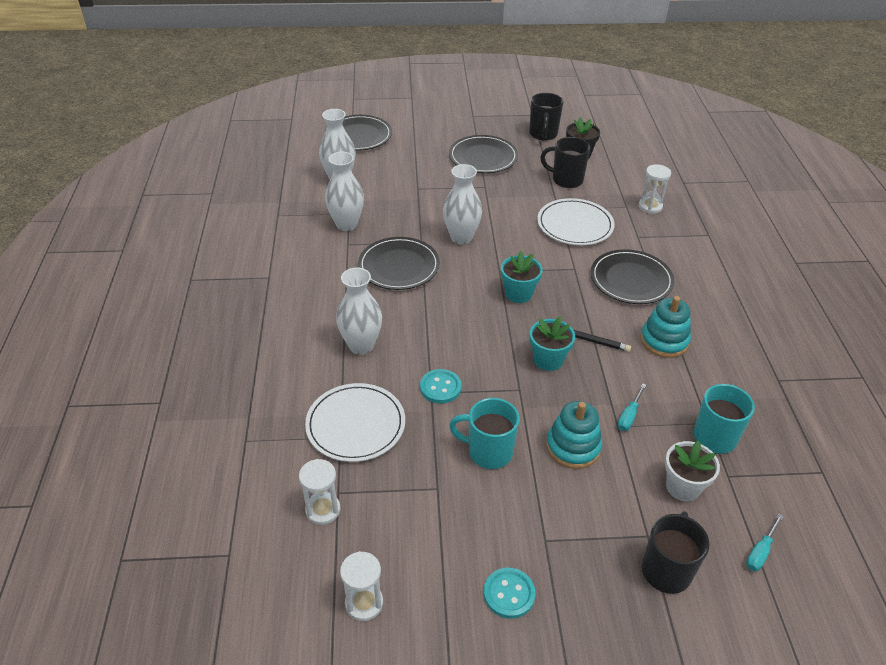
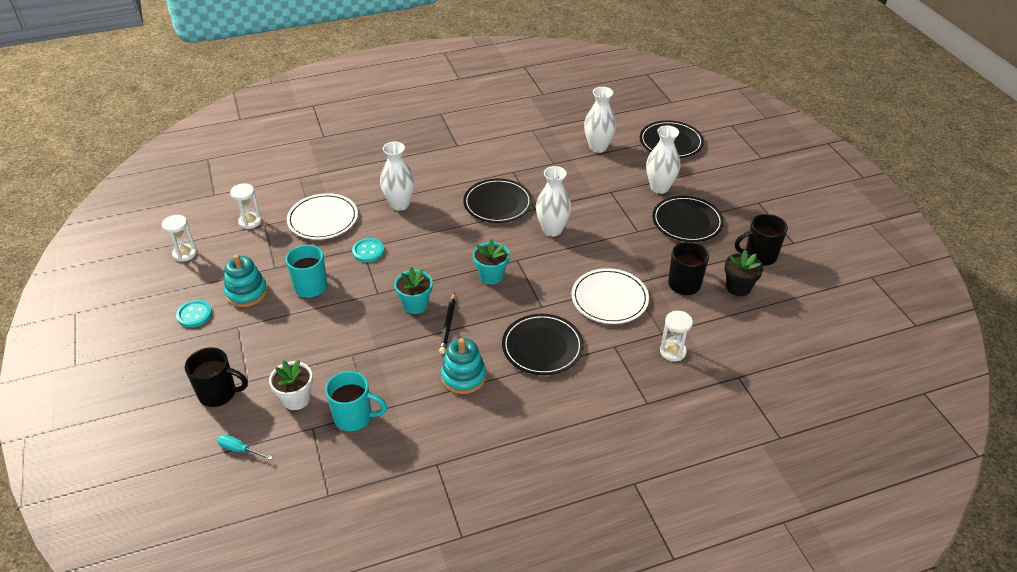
camera: 75 degrees right, 0 degrees up
white vase [325,152,364,231] -> white vase moved to [646,125,680,194]
turquoise stacking toy [546,401,602,469] -> turquoise stacking toy moved to [224,254,268,307]
turquoise screwdriver [618,384,646,431] -> none

